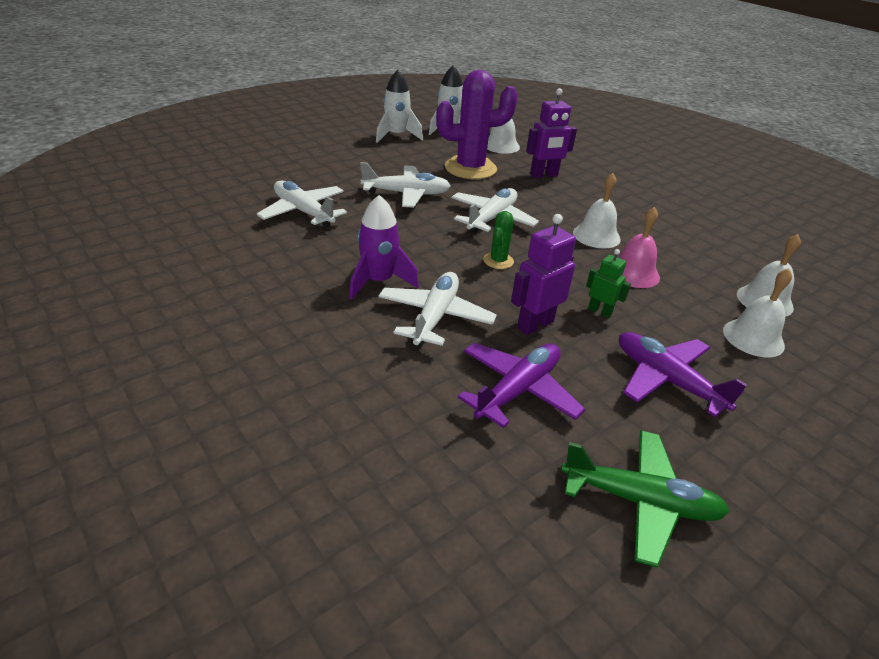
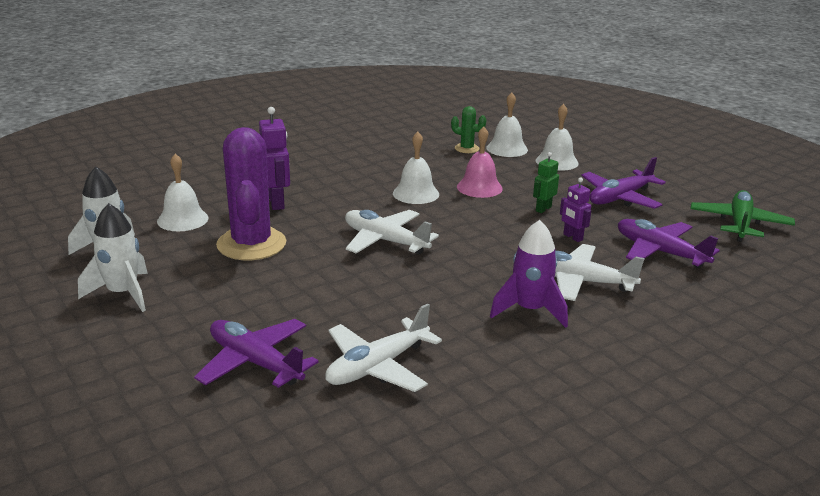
camera: 85 degrees left, 10 degrees down
white plane [360,162,451,207] -> none
green cactus [483,211,514,269] -> green cactus moved to [451,106,487,153]
purple robot [511,214,576,335] -> purple robot [560,178,591,242], size x0.61
none -> purple plane [194,319,319,388]

